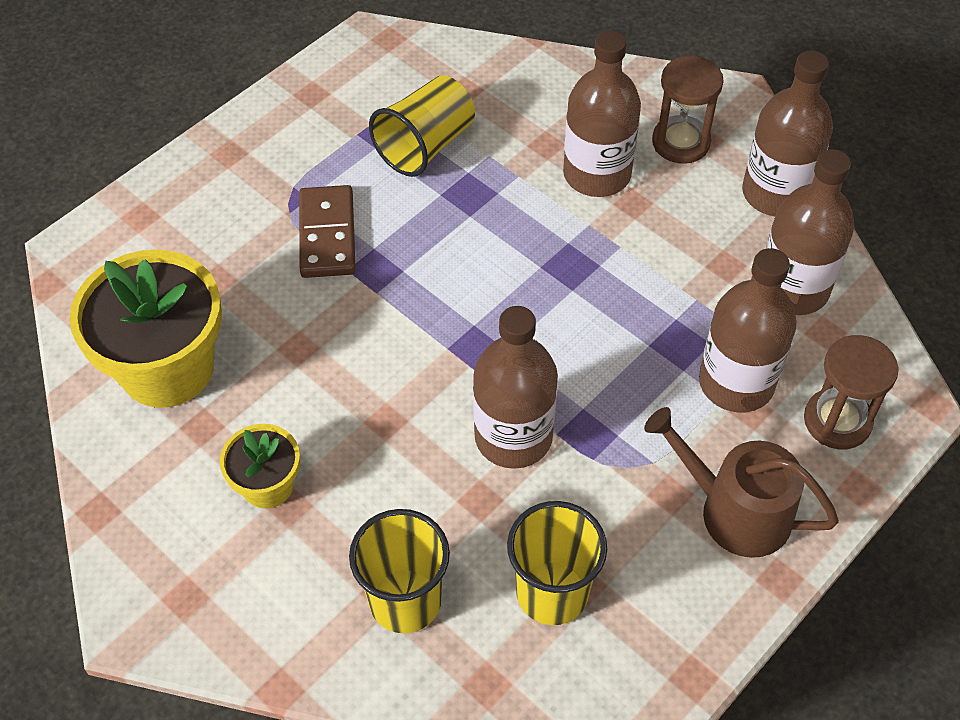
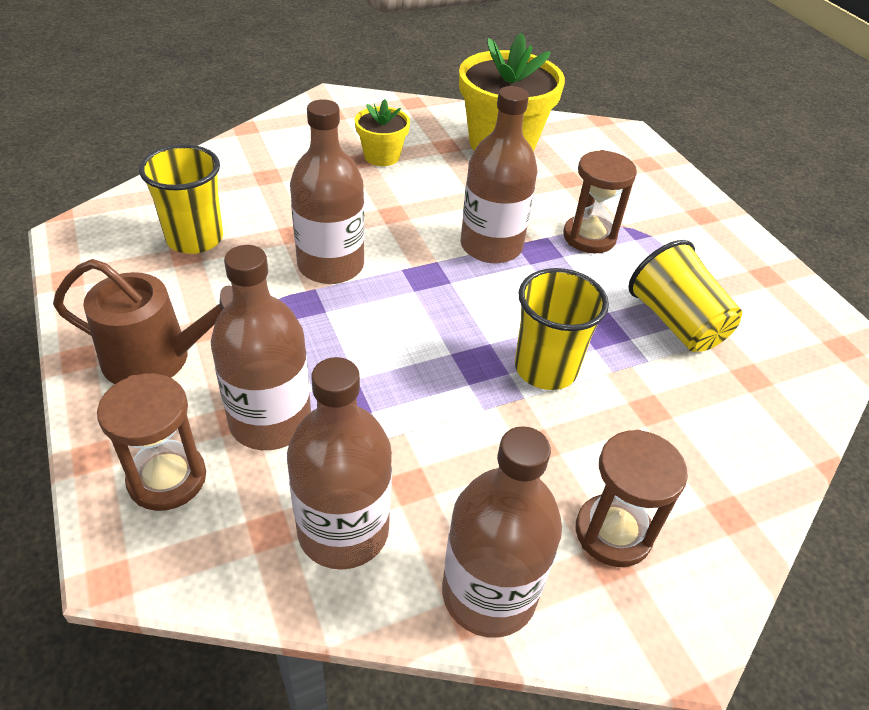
camera: 110 degrees right, 10 degrees down
brown domino [299,185,356,278] -> brown hourglass [563,150,637,253]
yellow cup [349,509,450,633] -> yellow cup moved to [515,268,609,390]
brown bottle [563,31,641,197] -> brown bottle moved to [460,86,537,264]
brown watering can [644,407,839,558] -> brown watering can turned 45 degrees clockwise [53,259,233,384]

